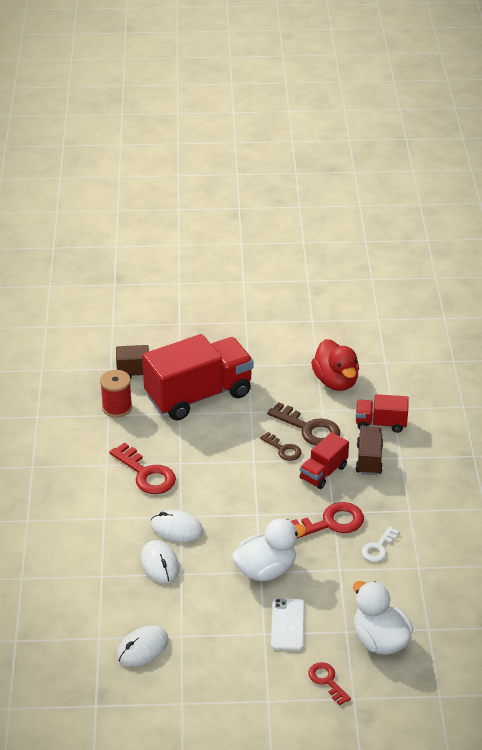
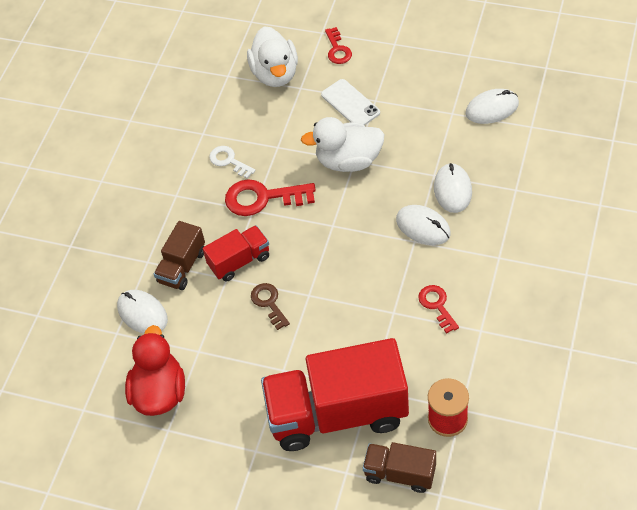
camera: 155 degrees left, 15 degrees up
red key [109,442,176,494] -> red key [418,285,459,334], size x0.59
brown key [267,402,340,446] -> none
white phone [271,598,305,651] -> white phone turned 60 degrees counterclockwise [321,79,380,125]
red truck [356,394,409,433] -> white mouse [117,290,168,334]
white key [362,526,400,562] -> white key turned 105 degrees counterclockwise [209,146,256,179]

